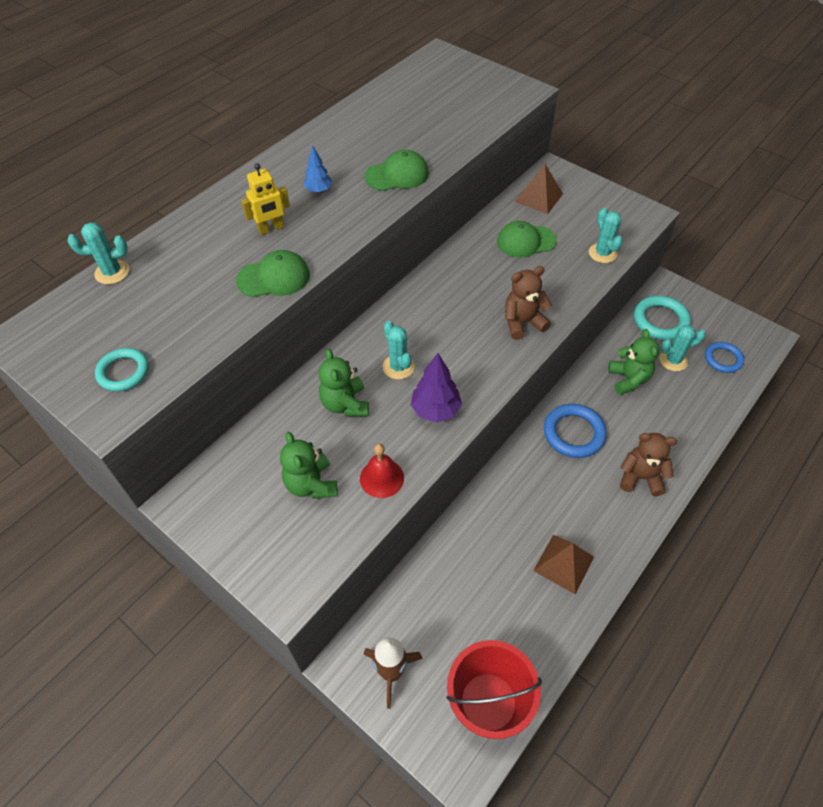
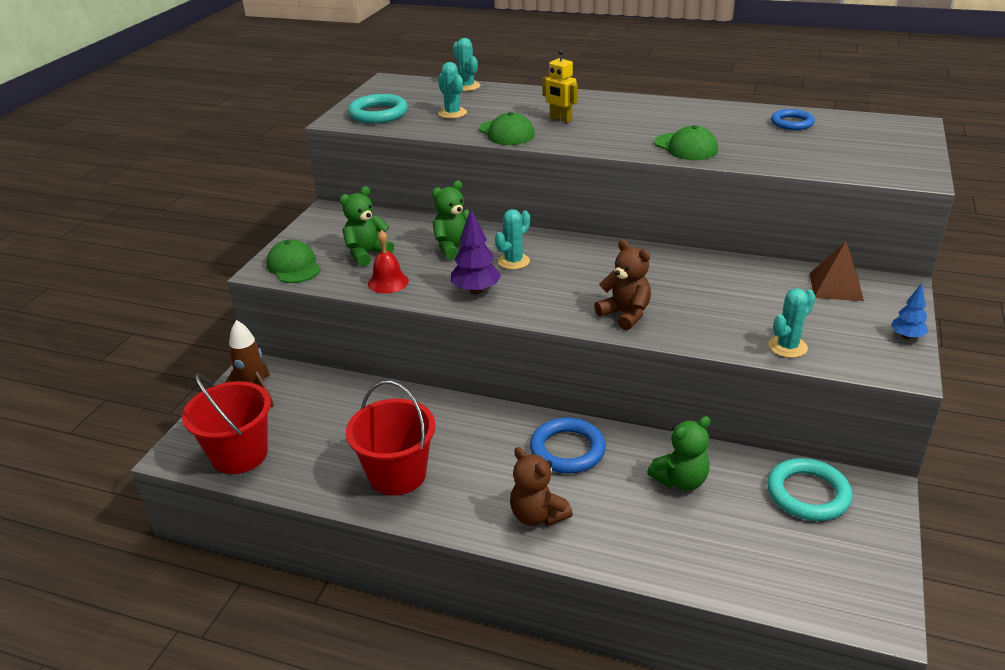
camera: 70 degrees right, 20 degrees down
turquoise ring [95,348,149,391] -> turquoise ring [348,94,408,123], size x1.52
blue tree [303,145,332,193] -> blue tree moved to [891,283,928,339]
green cap [497,221,557,258] -> green cap moved to [266,239,321,283]
brown pyramid [533,535,594,594] -> red bucket [346,380,436,496]
brown teddy bear [620,433,677,496] -> brown teddy bear turned 150 degrees clockwise [510,447,573,526]
turquoise cactus [660,325,706,371] -> turquoise cactus moved to [438,62,467,119]
blue ring [705,342,744,373] -> blue ring moved to [771,109,815,130]

